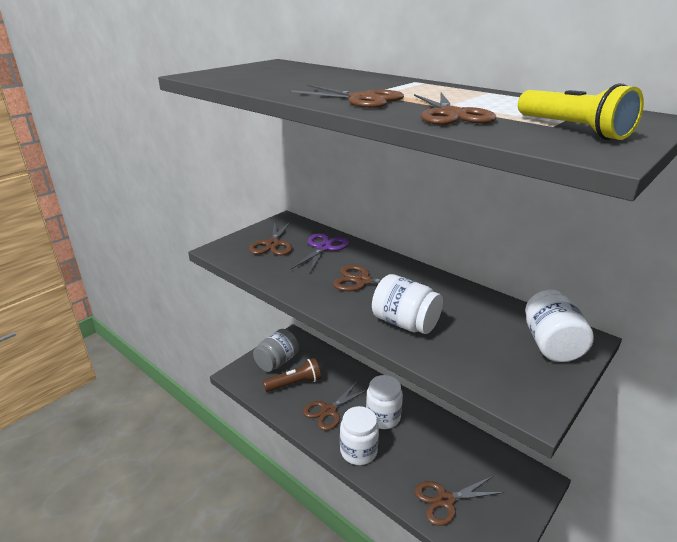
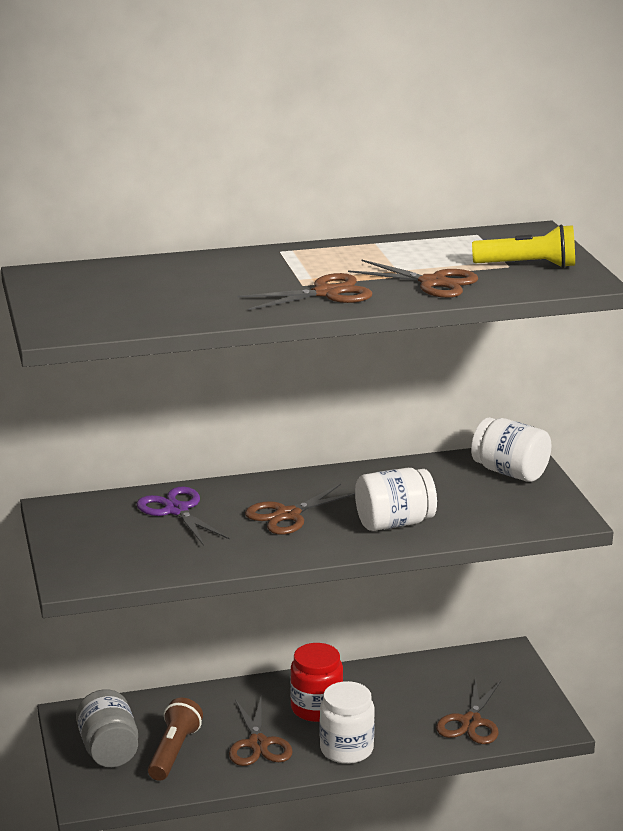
camera: 55 degrees left, 5 degrees down
brown scissors [249,221,292,255] -> none
white jar [366,375,403,429] -> red jar [290,643,343,722]

